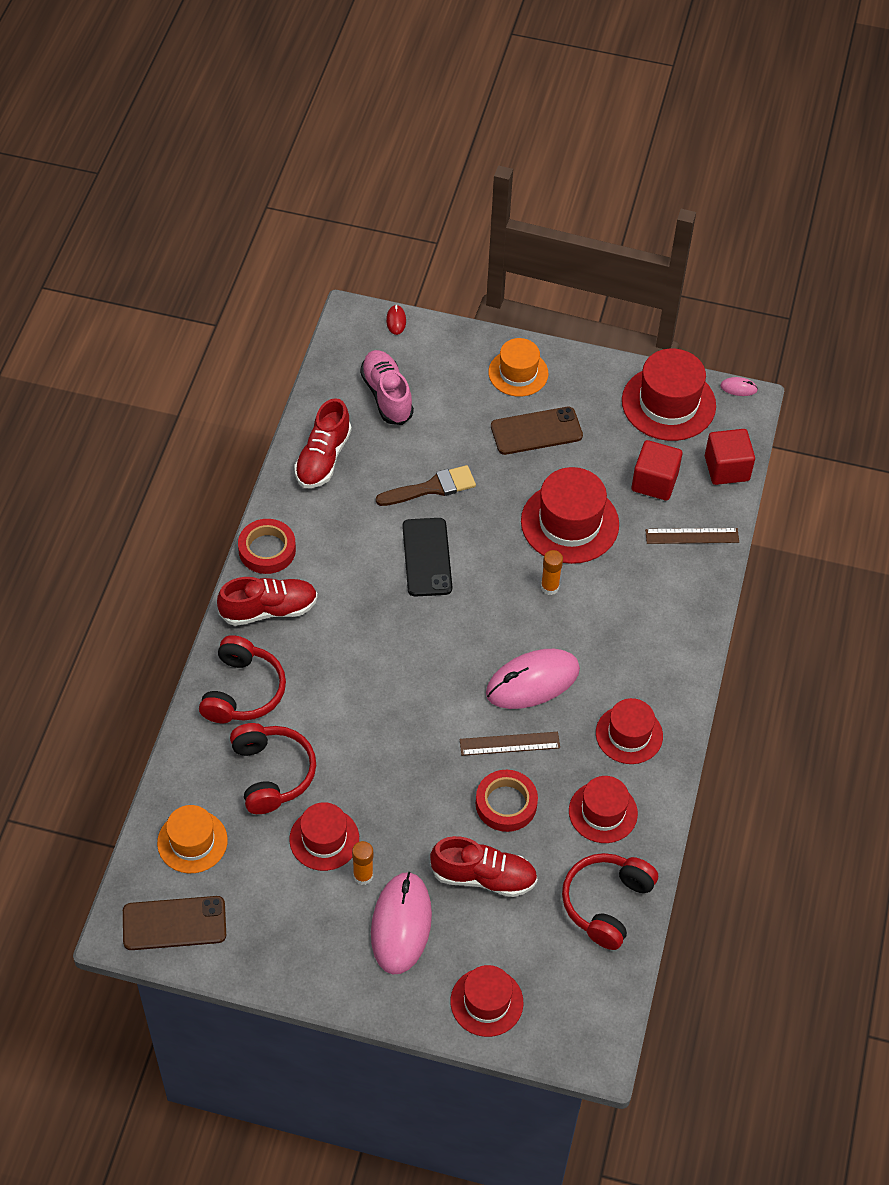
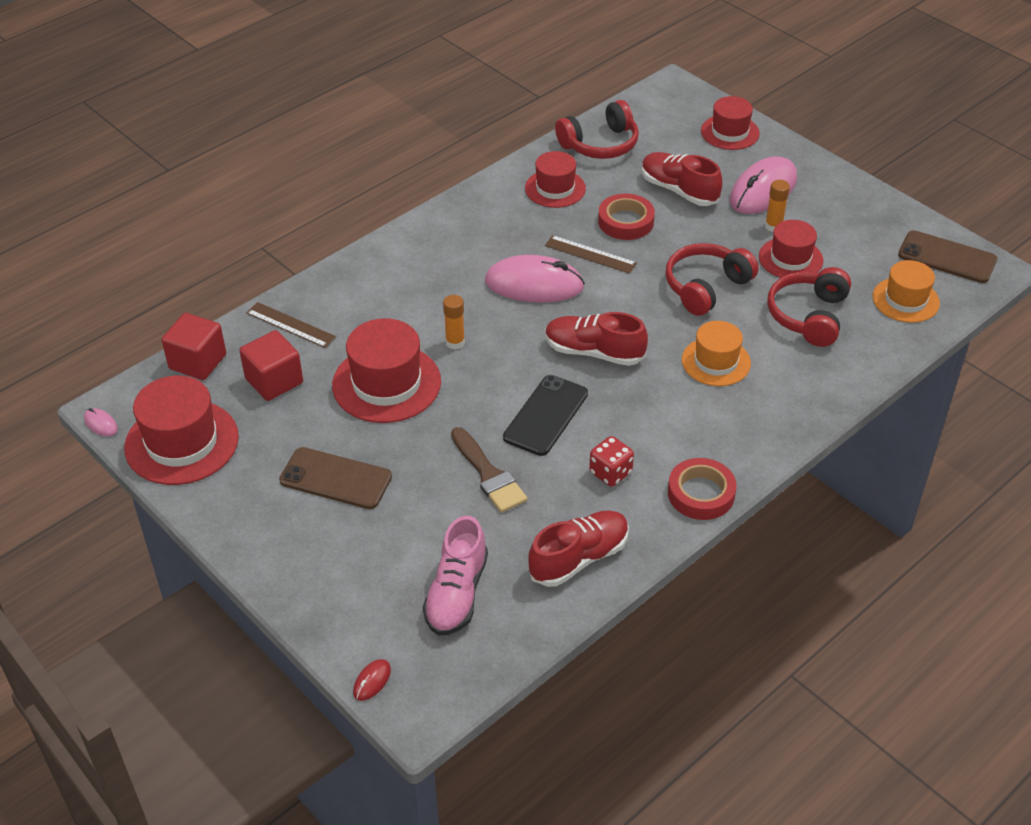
camera: 145 degrees left, 10 degrees down
red headphones [199,635,286,723] -> red headphones moved to [665,243,759,316]
red shoe [217,577,318,626] -> red shoe moved to [545,312,648,366]
brown brush [376,465,476,506] -> brown brush turned 135 degrees counterclockwise [451,427,528,513]
orange hat [488,338,548,397] -> orange hat moved to [682,321,751,386]
red hat [596,698,663,764] -> none
none -> red dice [589,436,634,487]

